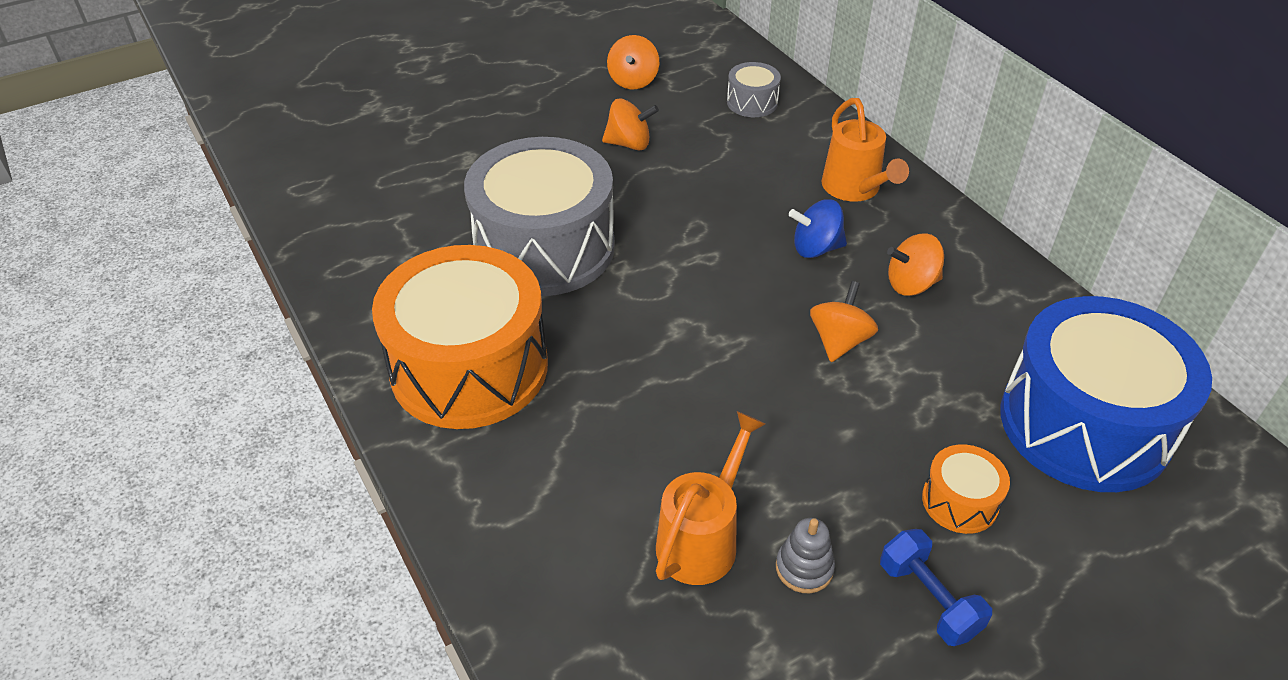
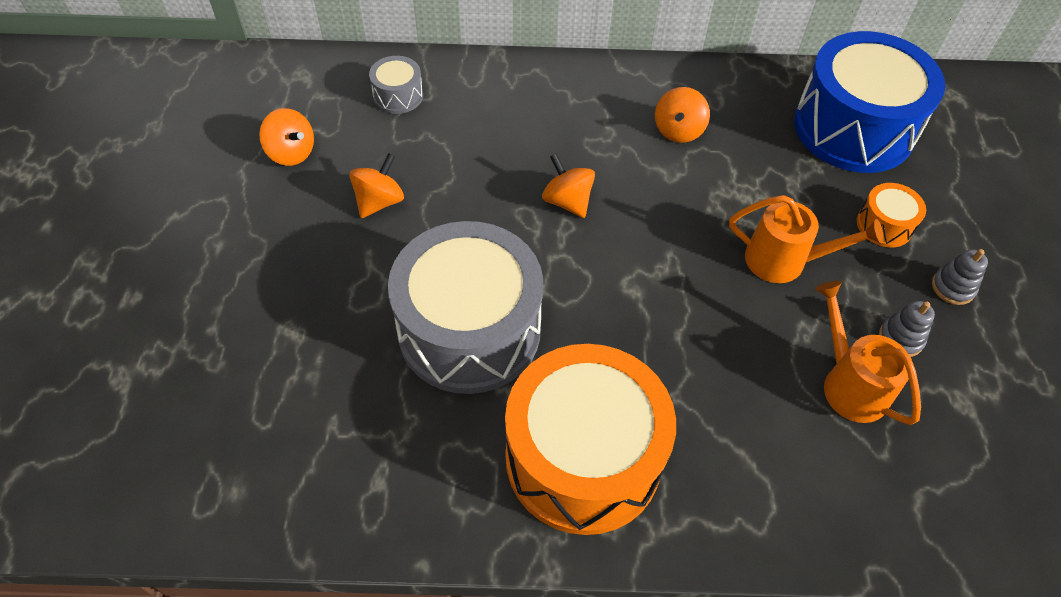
camera: 60 degrees left, 10 degrees up
blue spinning top [789,199,847,258] -> none
orange spinning top [810,281,878,362] -> orange spinning top moved to [542,153,595,218]
orange watering can [821,98,909,202] -> orange watering can moved to [729,195,884,283]
blue dumbbell [880,529,992,646] -> grey stacking toy [932,249,988,305]

